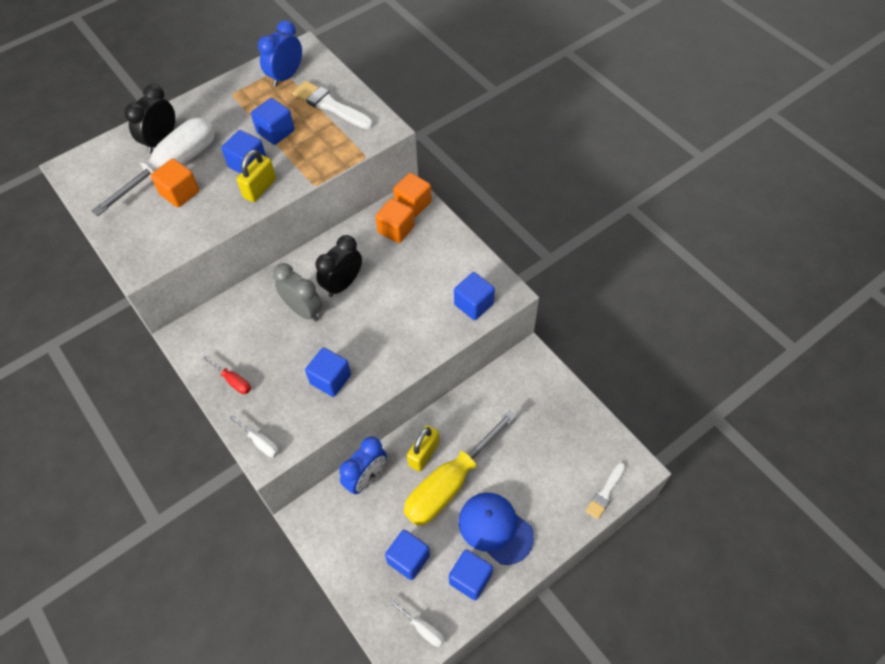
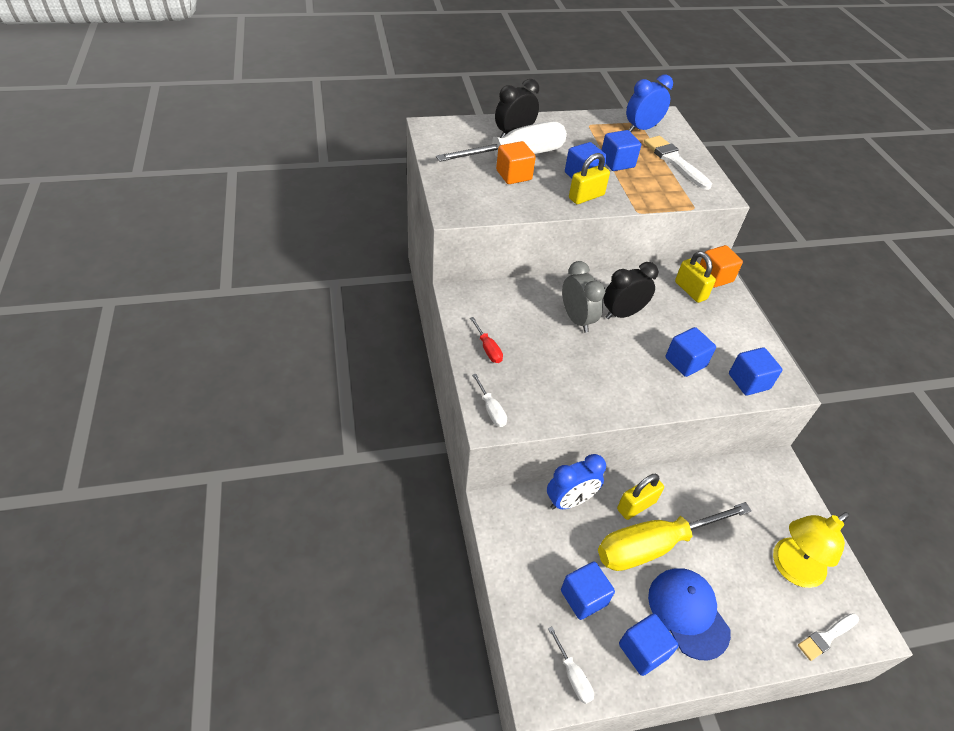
camera: 20 degrees right, 10 degrees down
blue cube [305,347,351,397] -> blue cube moved to [666,327,716,377]
orange cube [375,198,415,243] -> yellow padlock [675,251,716,303]
none -> yellow lamp [773,512,850,588]

